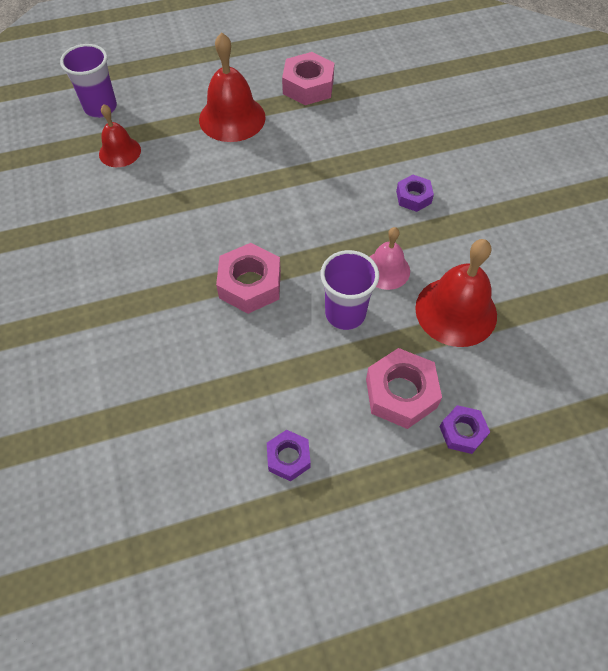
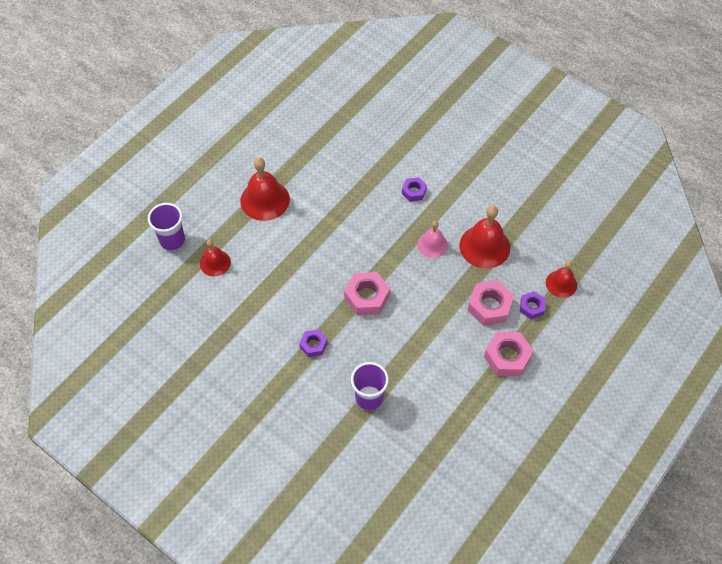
camera: 35 degrees left, 0 degrees up
purple nut [267,430,311,481] -> purple nut moved to [299,330,327,357]
pink nut [282,52,334,105] -> pink nut moved to [484,332,533,376]
purple cup [320,250,379,330] -> purple cup moved to [351,362,389,411]
none -> red bell [546,261,577,298]

